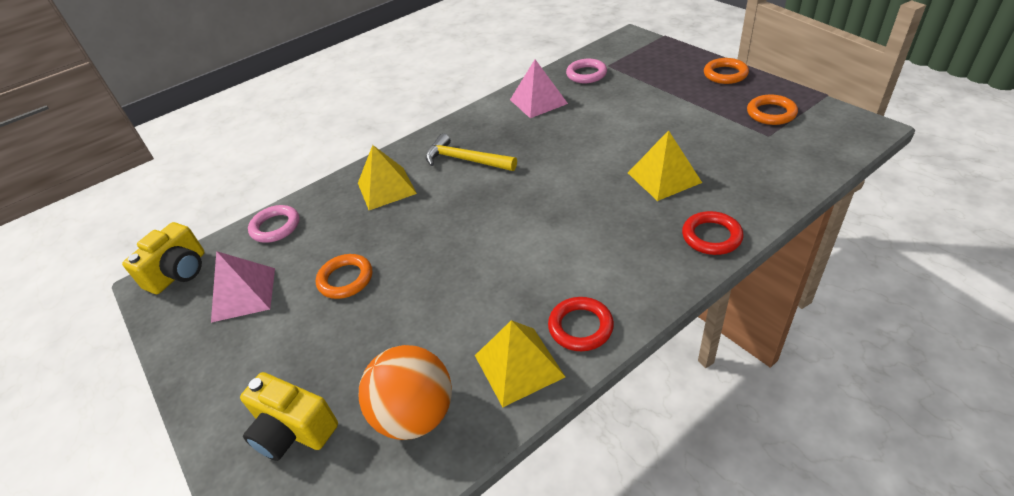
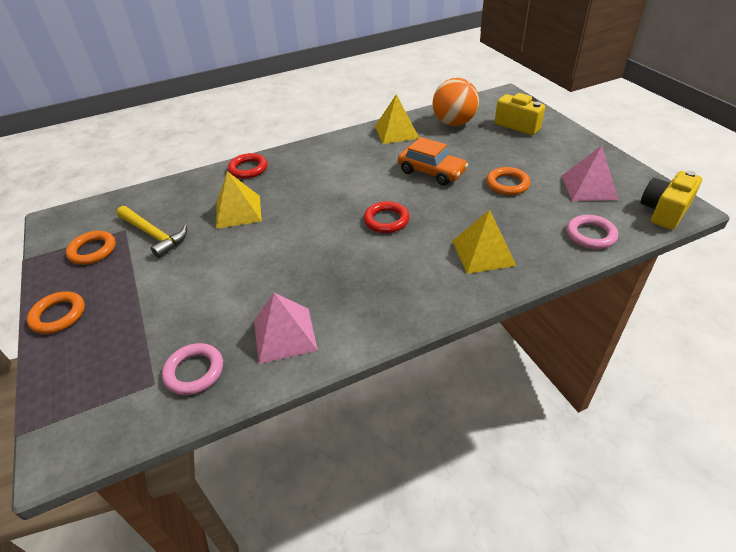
camera: 170 degrees left, 0 degrees up
yellow hammer [426,133,517,171] -> yellow hammer moved to [117,206,187,258]
red ring [548,297,614,351] -> red ring moved to [364,201,410,233]
none -> orange car [398,137,468,185]

